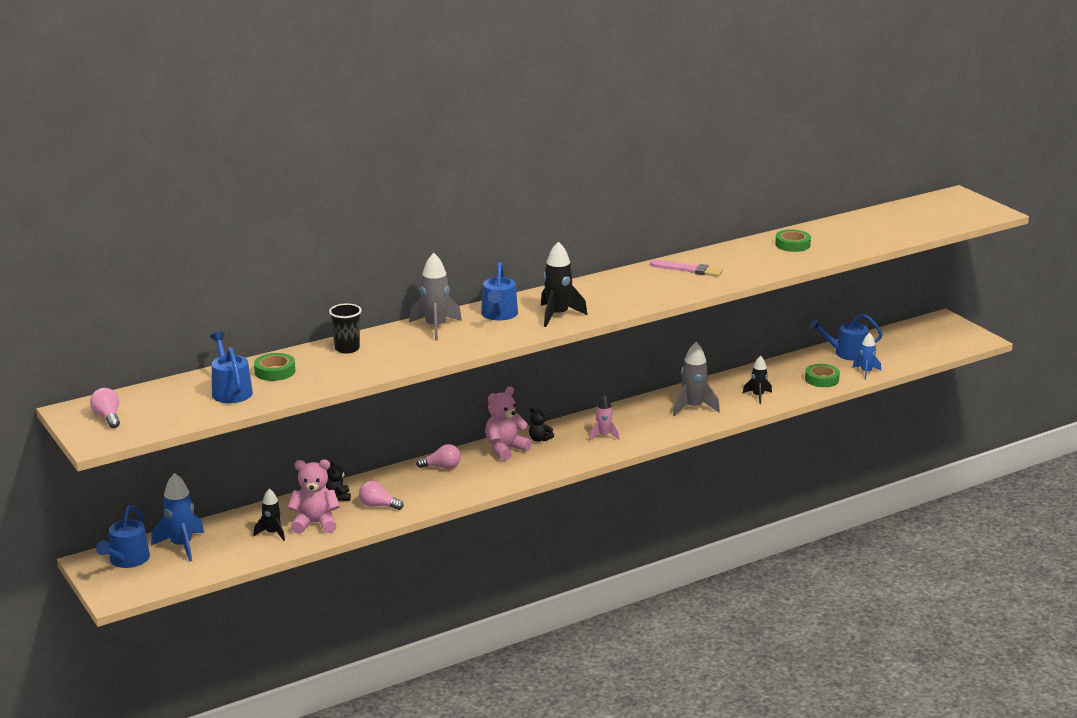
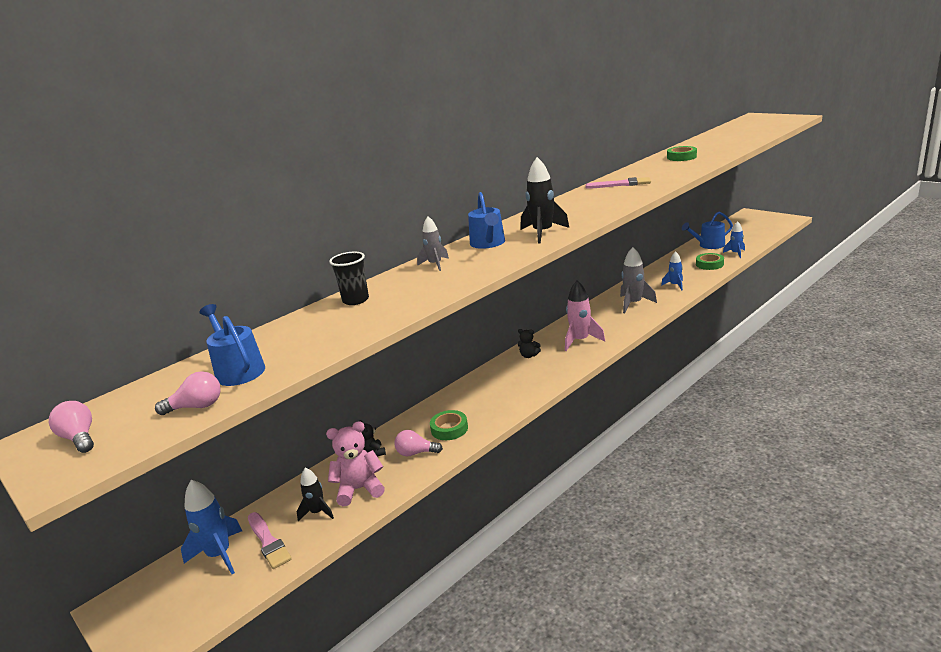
camera: 10 degrees left, 0 degrees up
blue watering can [96,506,150,568] -> none
green tape [254,353,295,381] -> green tape moved to [430,410,468,440]
grey rocket [409,253,462,341] -> grey rocket [417,216,449,271], size x0.63
pink light bulb [416,444,461,469] -> pink light bulb moved to [155,371,221,415]
pink teddy bear [485,386,532,461] -> none
pink rocket [589,394,620,441] -> pink rocket [565,280,605,351], size x1.60
black rocket [743,356,772,404] -> blue rocket [661,251,683,290]
none -> pink brush [248,512,292,569]

